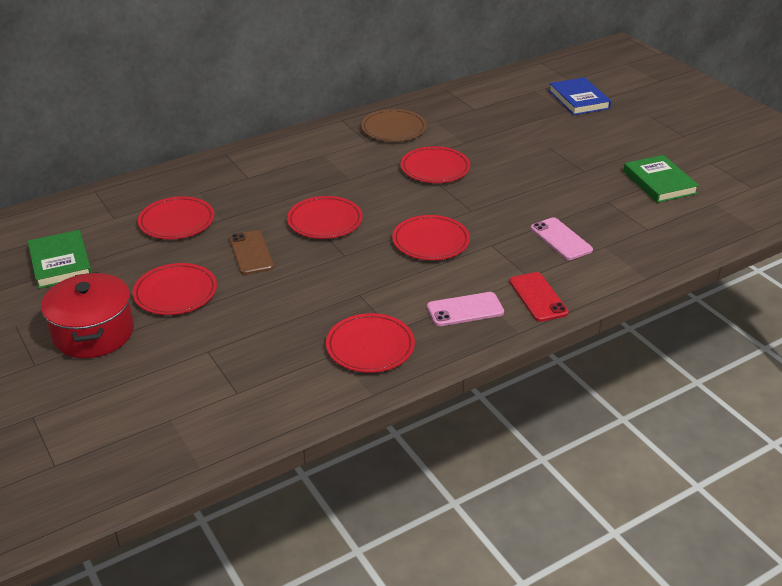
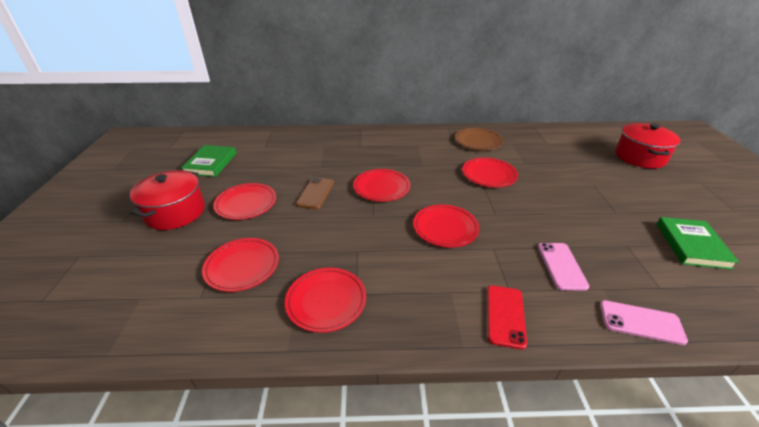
camera: 30 degrees right, 0 degrees up
red plate [138,196,214,239] -> red plate moved to [202,238,279,292]
pink phone [427,292,504,326] -> pink phone moved to [600,300,688,345]
blue book [549,77,611,115] -> red pot [615,123,681,169]

